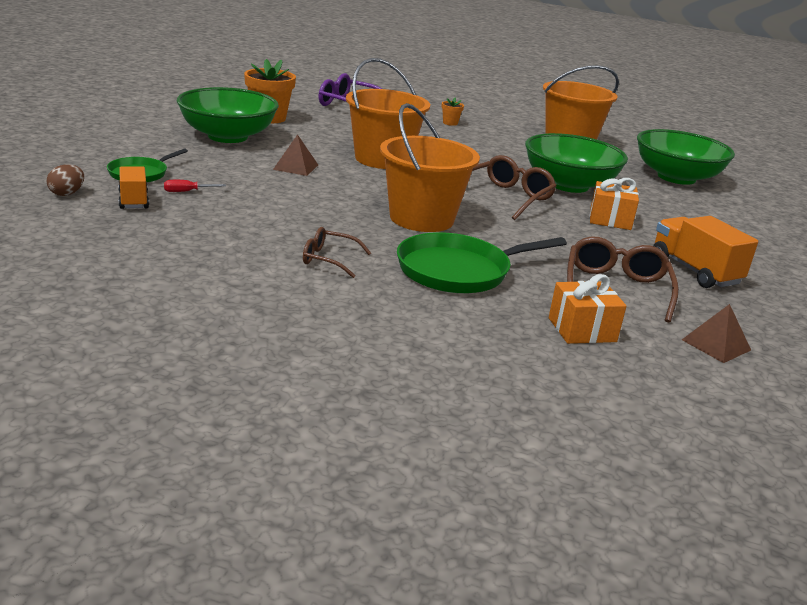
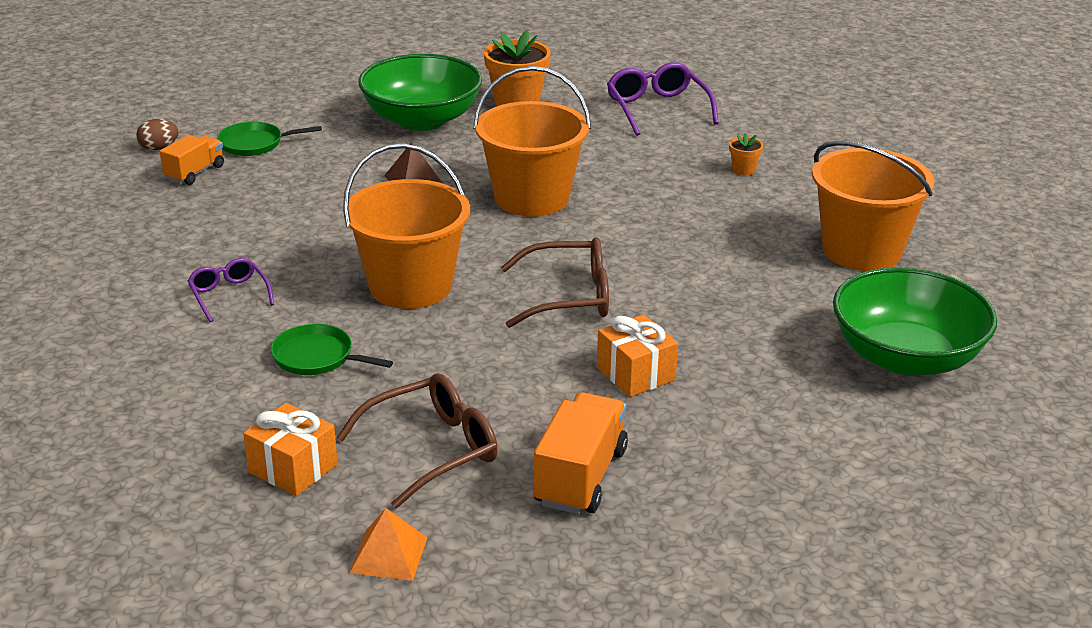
camera: 50 degrees right, 5 degrees up
red screwdriver [164,180,226,192] -> none
brown glasses [303,227,371,278] -> purple glasses [188,258,274,322]
green pan [397,232,567,293] -> green pan [271,324,393,375], size x0.59
green bowl [525,133,628,193] -> none
brown pyramid [682,304,751,363] -> orange pyramid [350,508,428,581]

